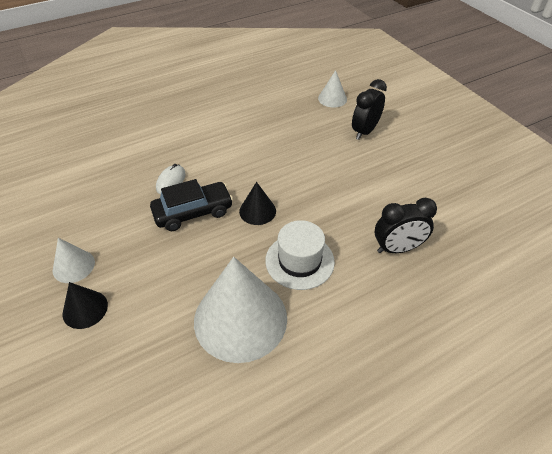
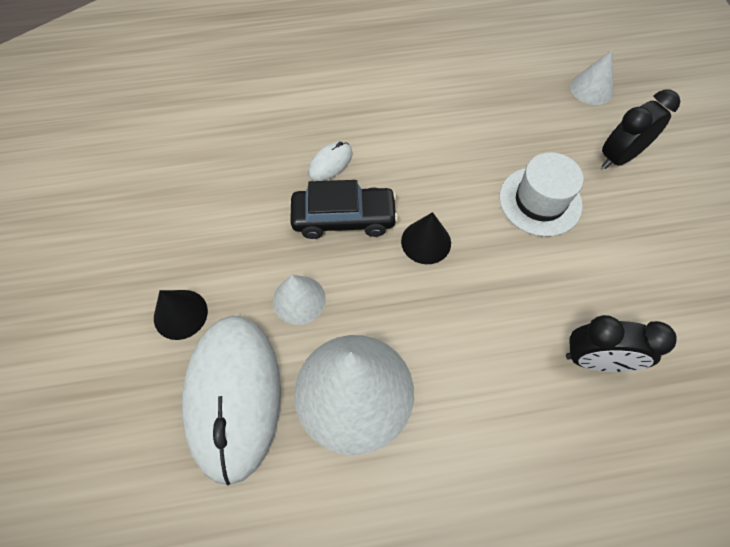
camera: 20 degrees right, 15 degrees up
white cone [53,238,95,283] -> white cone moved to [273,275,326,325]
white hat [265,220,335,290] -> white hat moved to [499,152,584,237]
none -> white mouse [182,316,281,485]

